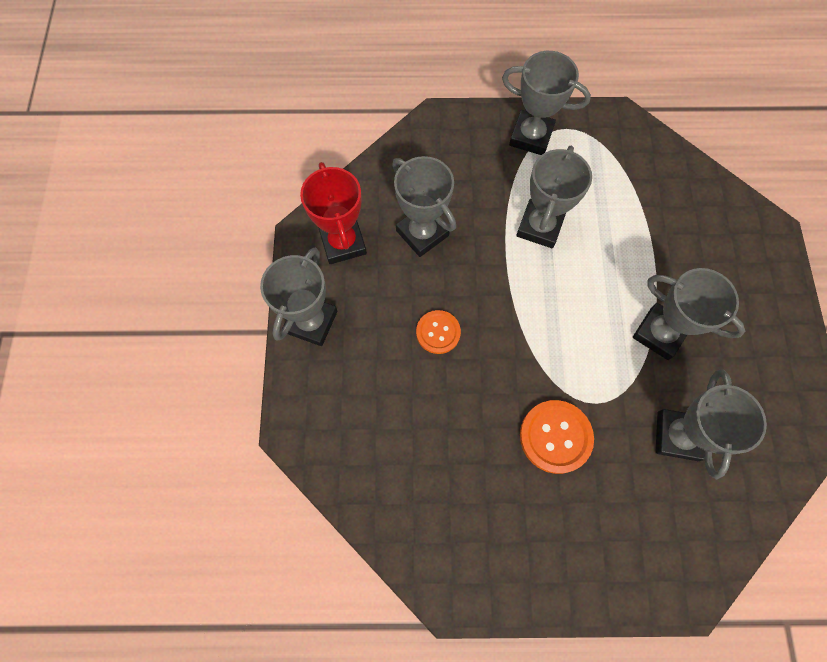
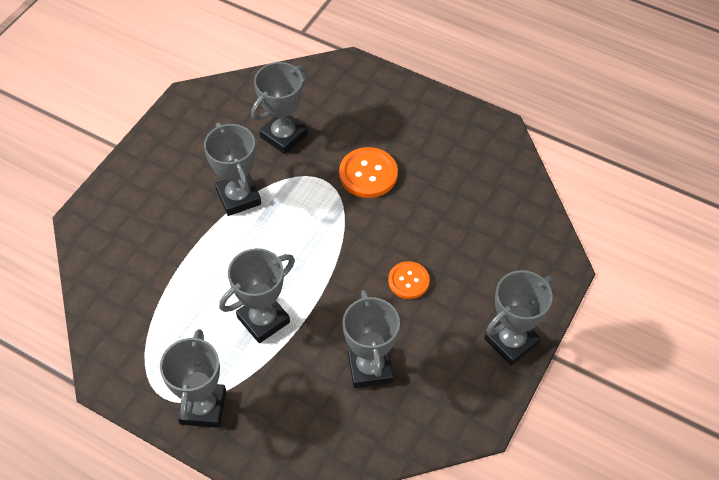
camera: 150 degrees left, 15 degrees down
red trophy [300,162,367,264] -> none
grey trophy [502,51,591,155] -> grey trophy turned 45 degrees clockwise [160,329,226,428]

